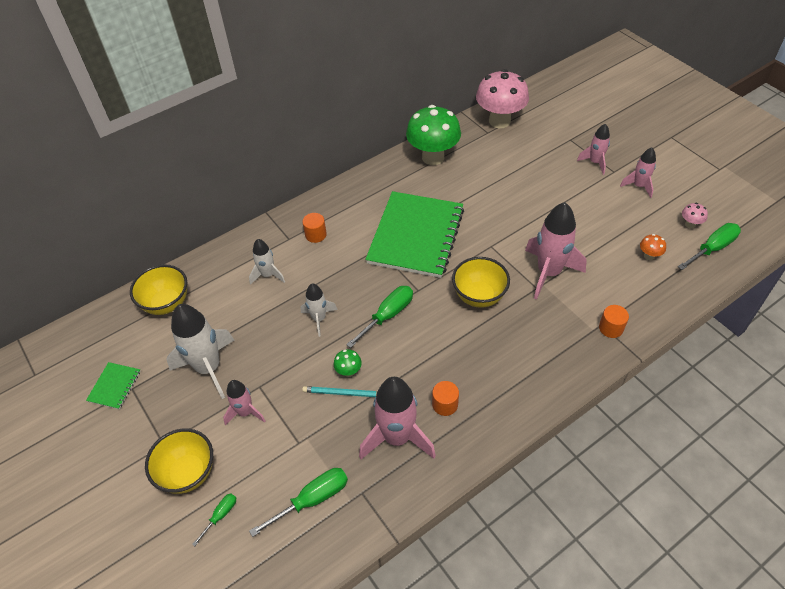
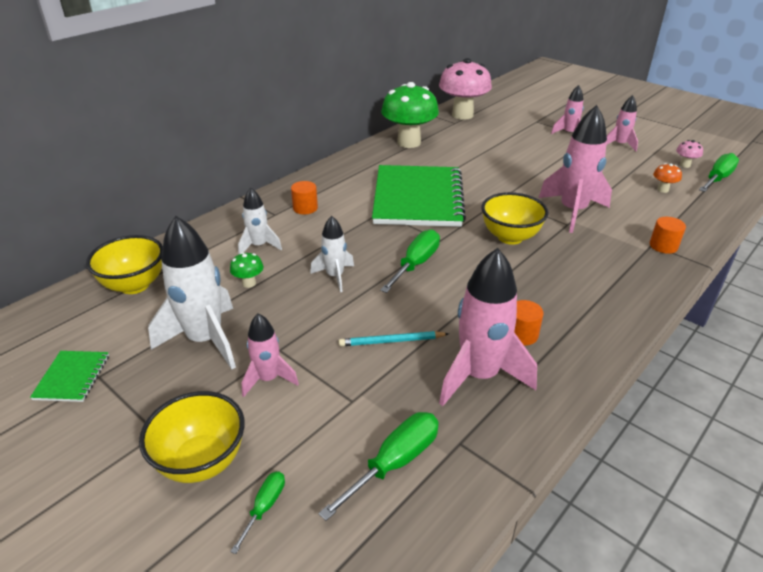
camera: 15 degrees left, 15 degrees down
green mushroom [333,349,362,377] -> green mushroom moved to [230,252,263,288]

